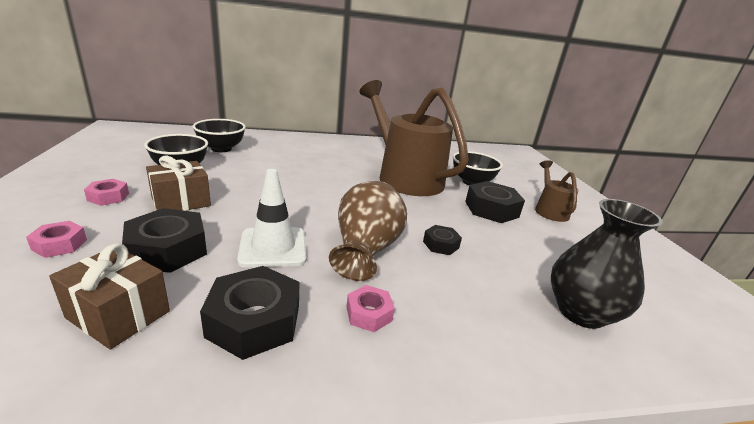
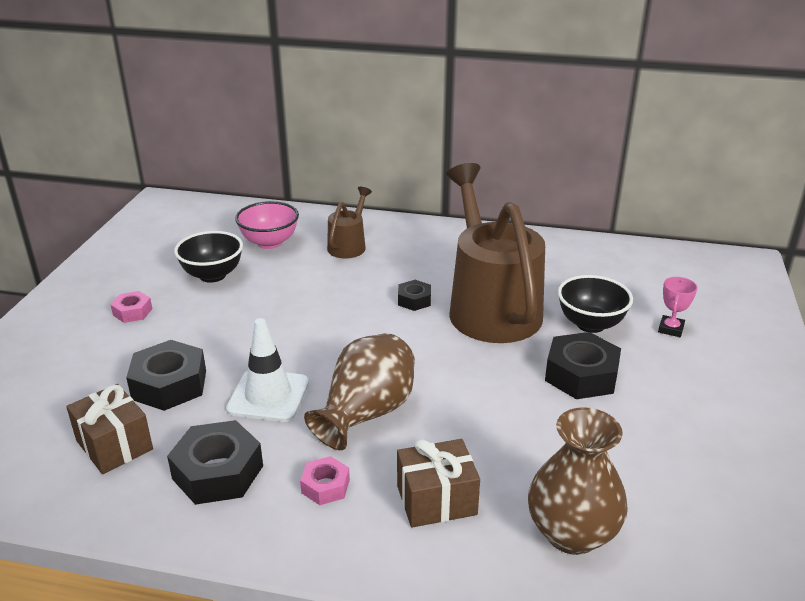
camera: 25 degrees right, 5 degrees up
pink nut [26,221,87,258] -> none
brown gift [146,156,211,211] -> brown gift moved to [397,439,480,528]
black bowl [193,119,246,152] -> pink bowl [235,201,299,249]
black nut [423,225,462,255] -> black nut moved to [398,280,431,311]
brown watering can [535,160,579,222] -> brown watering can moved to [327,187,372,258]
black vase [551,199,663,329] -> brown vase [528,407,628,555]
none -> pink trophy [658,277,697,337]

